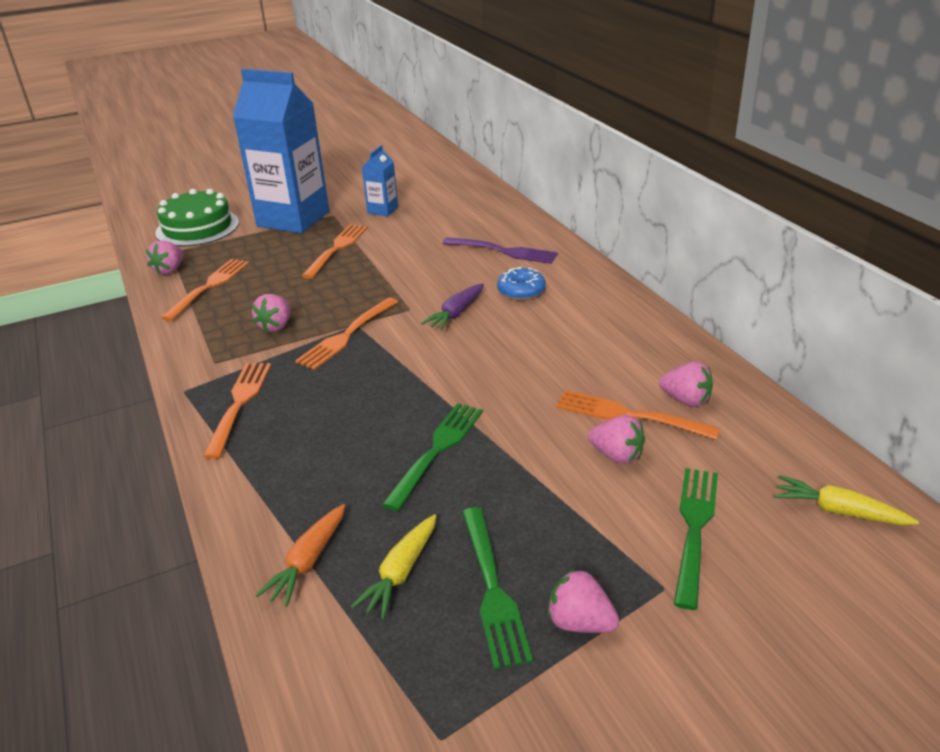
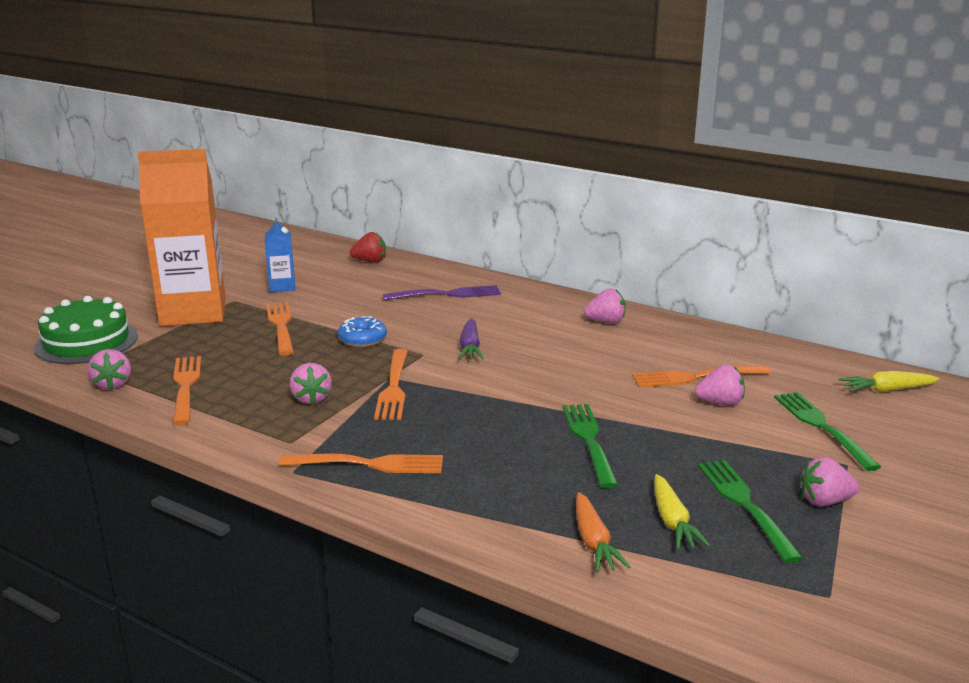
camera: 35 degrees left, 10 degrees down
orange fork [203,363,271,459] -> orange fork turned 120 degrees clockwise [279,454,443,473]
blue carton [233,69,329,233] -> orange carton [137,149,226,326]
green fork [462,507,533,670] -> green fork turned 150 degrees counterclockwise [698,460,803,563]
blue donut [497,267,546,300] -> blue donut moved to [338,316,387,347]
pink strawberry [659,361,713,407] -> pink strawberry moved to [584,288,625,323]
none -> red strawberry [350,232,386,263]

